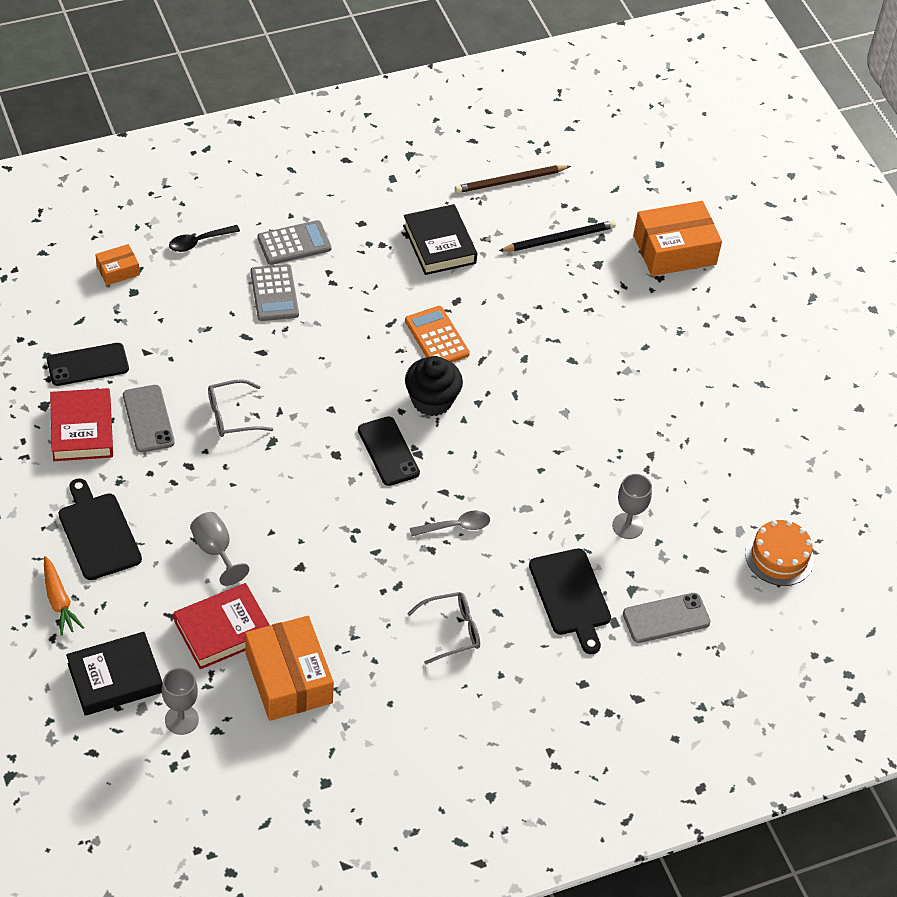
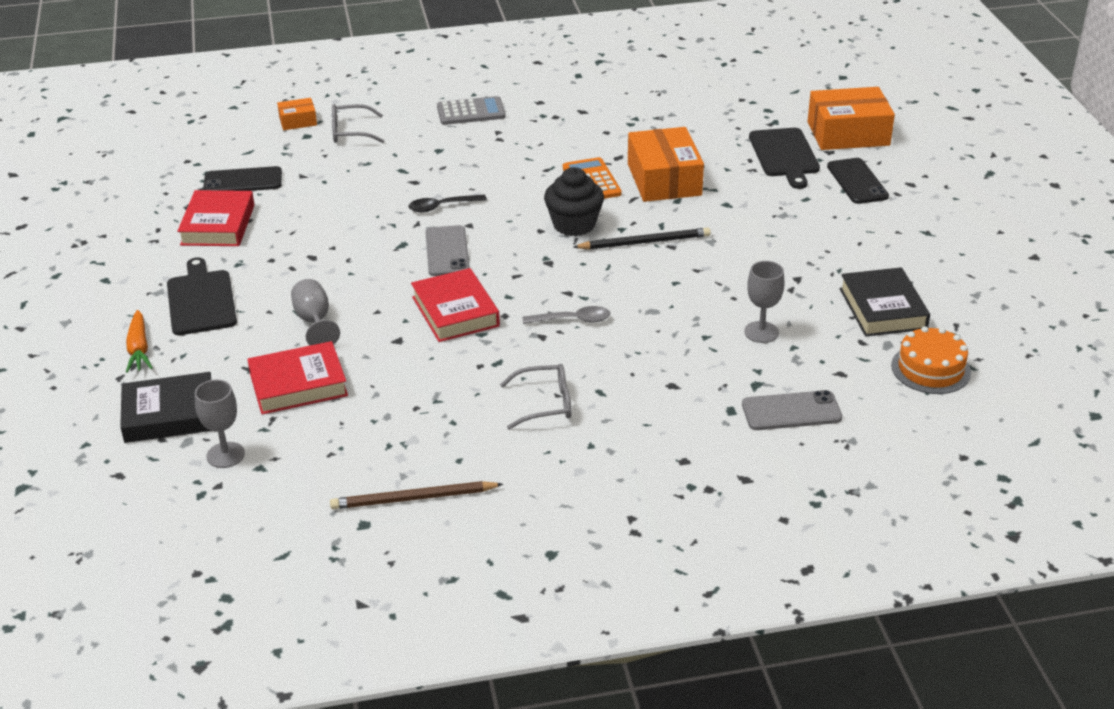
camera: 15 degrees right, 15 degrees down
grey phone [123,385,175,453] -> grey phone moved to [425,225,470,276]
black spoon [169,225,240,252] -> black spoon moved to [409,195,487,212]
grey glasses [208,379,273,437] -> grey glasses moved to [332,104,384,143]
orange box [245,616,334,721] -> orange box moved to [628,127,704,202]
grey calculator [250,264,299,321] -> none
black phone [358,416,420,486] -> black phone moved to [827,158,889,204]
black book [403,204,477,275] -> black book moved to [840,267,930,337]
brown pencil [455,165,571,193] -> brown pencil moved to [330,481,503,509]
black pencil [499,220,616,251] -> black pencil moved to [573,228,711,250]
black cutting board [529,548,611,654] -> black cutting board moved to [749,128,820,189]
none -> red book [411,268,500,342]

